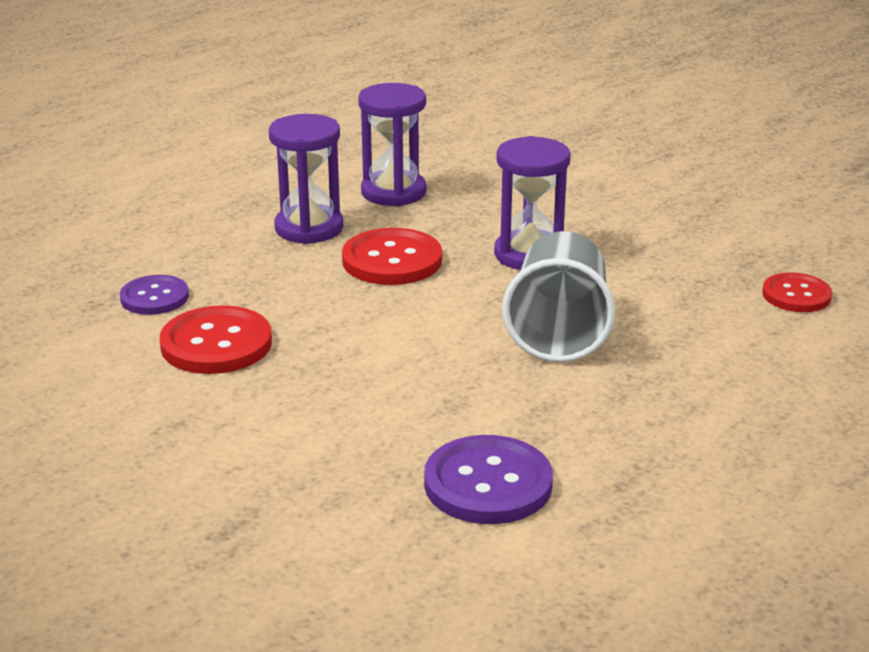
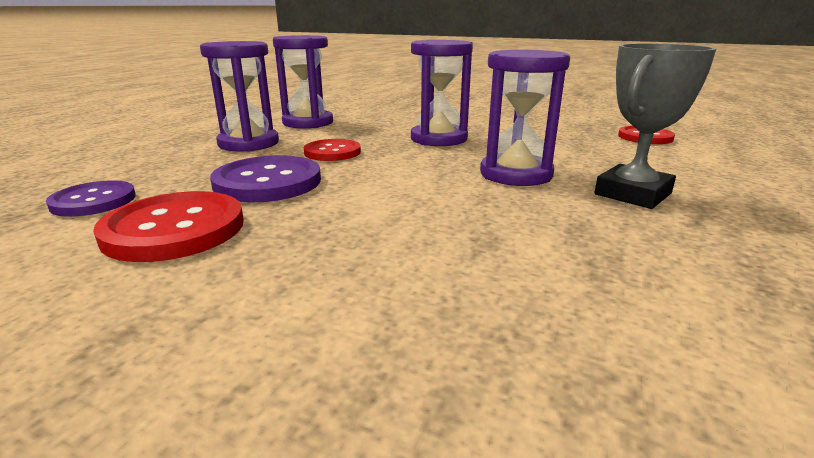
camera: 20 degrees left, 5 degrees down
red button [342,228,442,285] -> red button [303,139,361,161], size x0.65
purple button [424,435,553,524] -> purple button moved to [210,155,321,203]
grey cup [502,231,615,362] -> purple hourglass [480,50,570,186]
none -> grey trophy [595,44,716,209]

